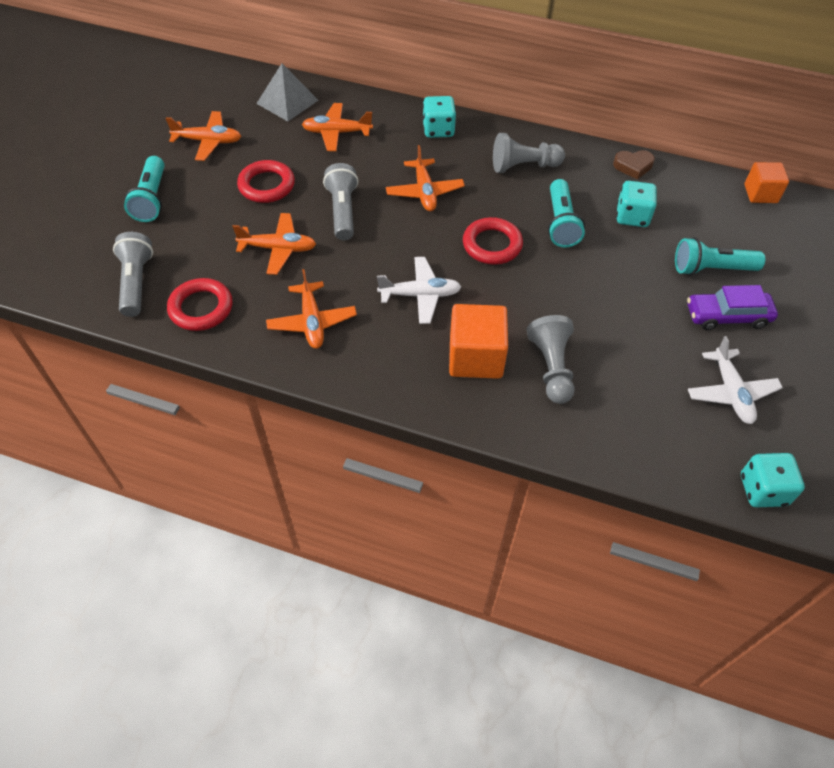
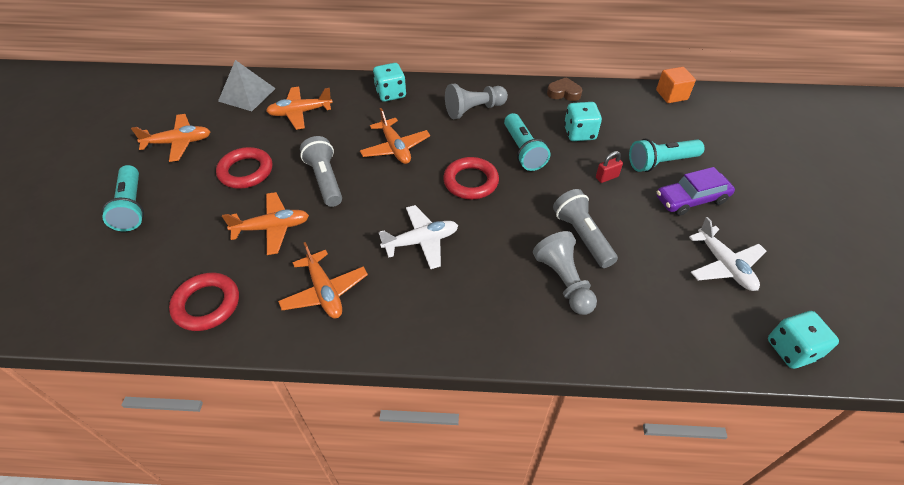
camera: 15 degrees left, 5 degrees down
grey flashlight [113,232,153,317] -> grey flashlight moved to [553,189,618,268]
orange cube [449,304,508,379] -> none
brown heart [613,150,655,180] -> brown heart turned 150 degrees counterclockwise [547,77,582,101]
none -> red padlock [596,151,623,183]

